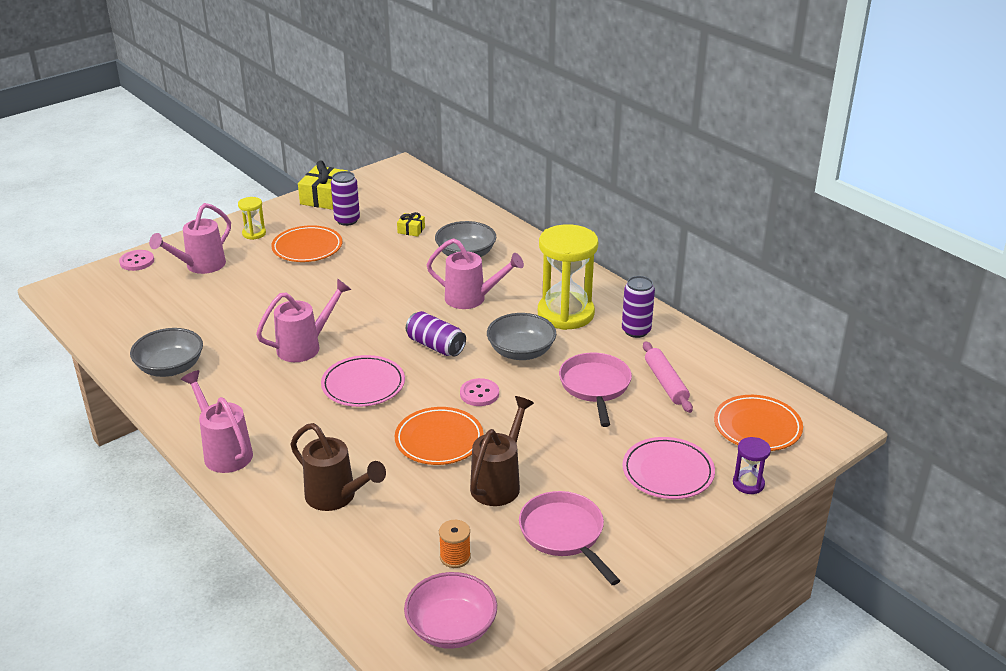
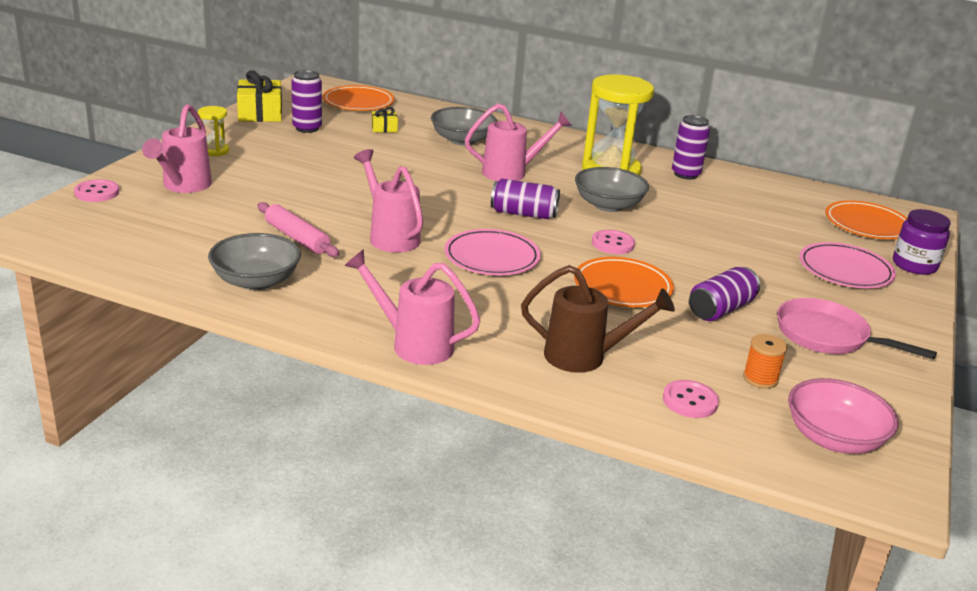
camera: 30 degrees left, 5 degrees down
pink watering can [256,279,352,362] -> pink watering can turned 60 degrees counterclockwise [354,149,423,253]
orange plate [271,225,342,262] -> orange plate moved to [323,85,395,111]
brown watering can [470,396,534,506] -> purple can [689,267,760,321]
pink pan [559,353,632,427] -> none
pink rolling pin [643,341,693,413] -> pink rolling pin moved to [257,202,339,257]
purple hourglass [733,437,771,494] -> purple jar [893,209,951,275]
none -> pink button [663,380,719,418]

